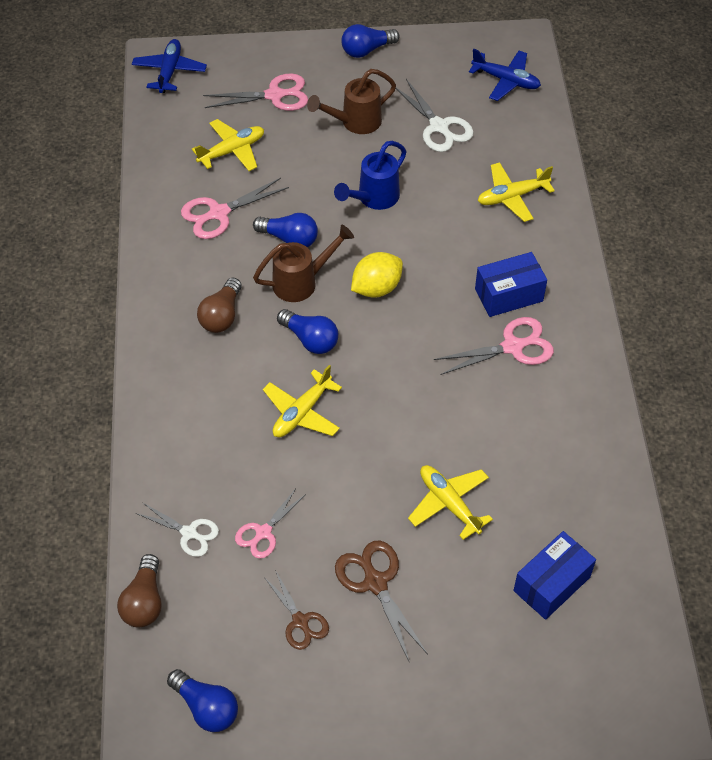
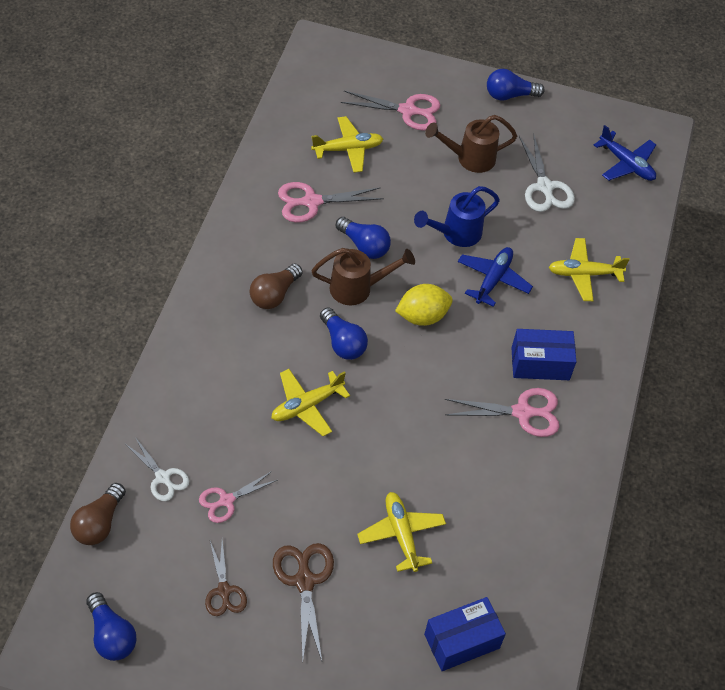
camera: 15 degrees right, 0 degrees up
blue plane [132,39,207,93] -> blue plane moved to [458,247,533,307]

